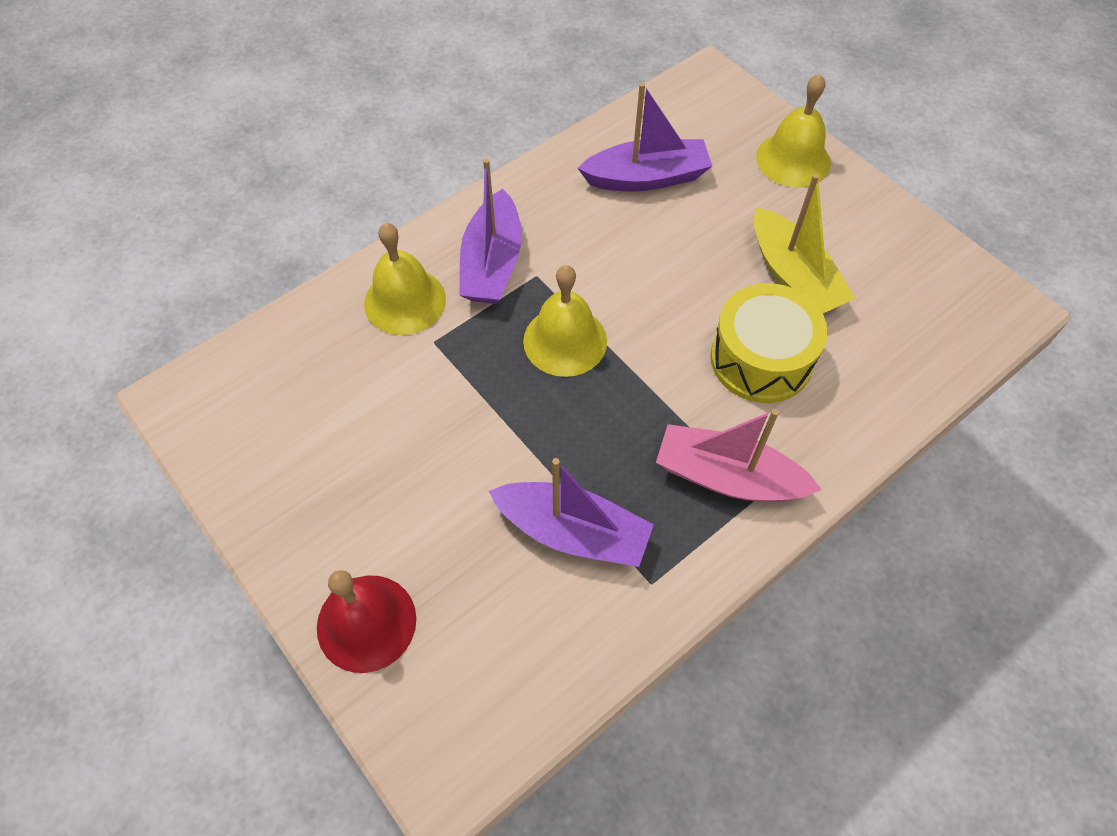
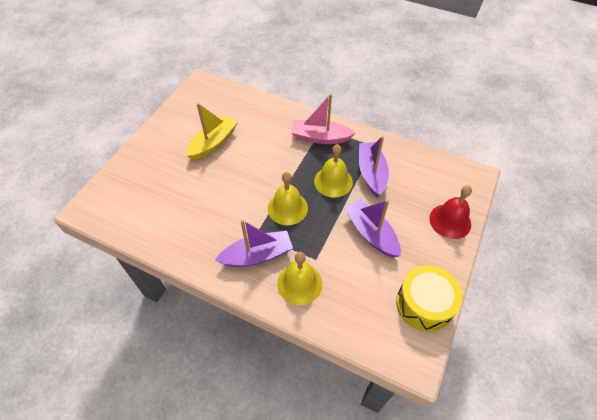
camera: 115 degrees left, 5 degrees down
purple boat [578,83,712,192] -> purple boat moved to [344,199,401,258]
pink boat [656,409,822,502] -> pink boat turned 105 degrees clockwise [291,94,355,144]
yellow drum [710,283,828,403] -> yellow drum moved to [396,265,463,332]
yellow bell [756,74,831,188] -> yellow bell moved to [314,144,353,198]

